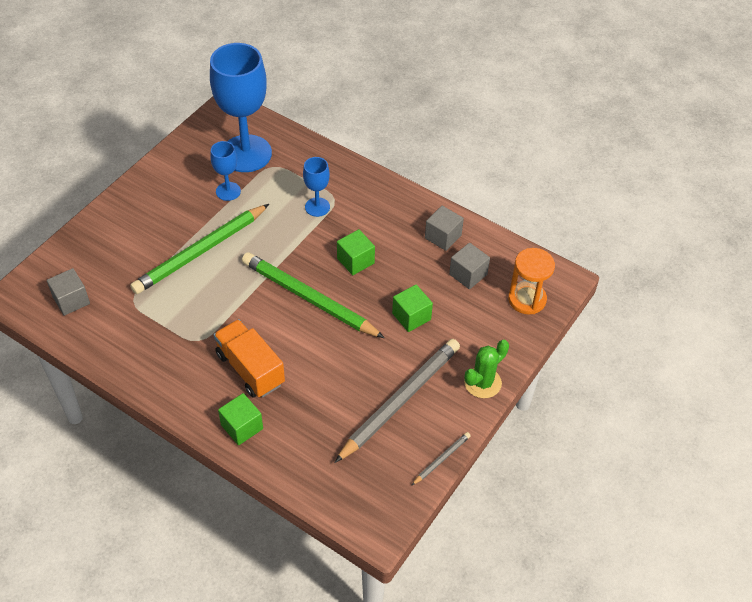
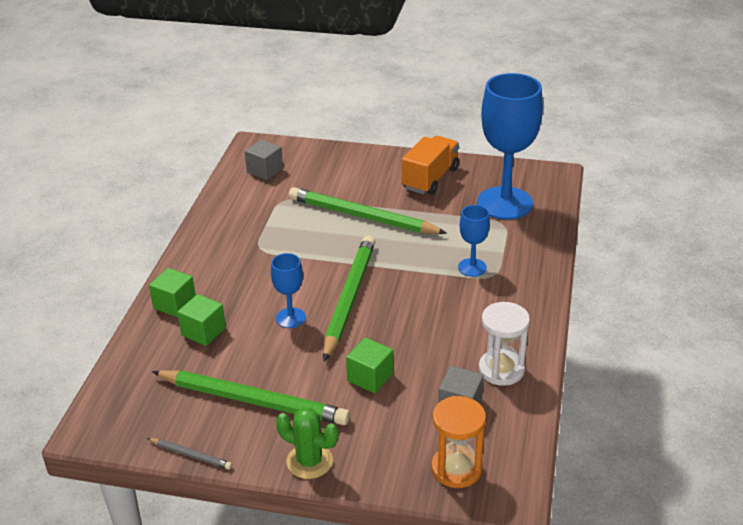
camera: 70 degrees right, 15 degrees down
blue goblet [210,141,241,201] -> blue goblet moved to [271,253,306,328]
orange truck [214,319,285,398] -> orange truck moved to [402,136,459,195]
grey pencil [334,339,460,463] -> green pencil [152,370,350,425]
green cube [337,229,375,275] -> green cube moved to [177,294,226,346]
grey cube [425,206,464,251] -> white hourglass [479,302,530,386]

